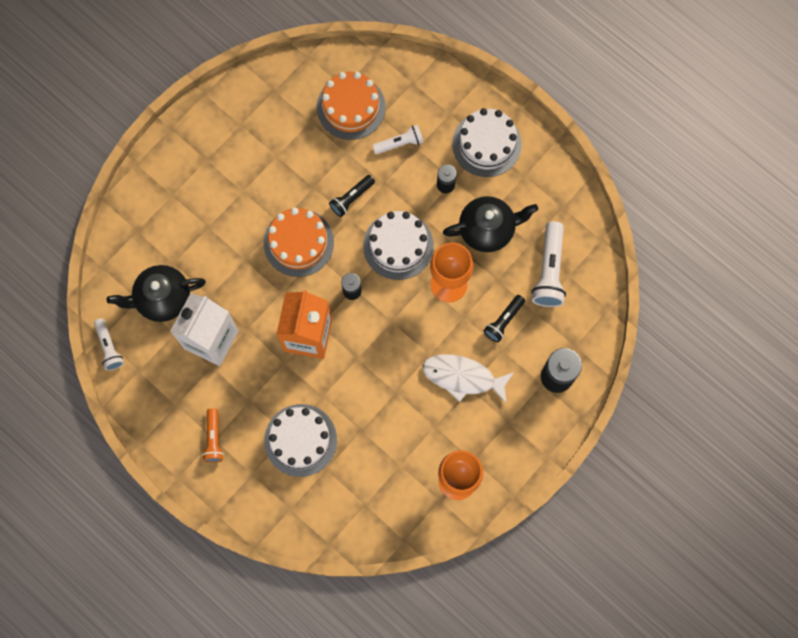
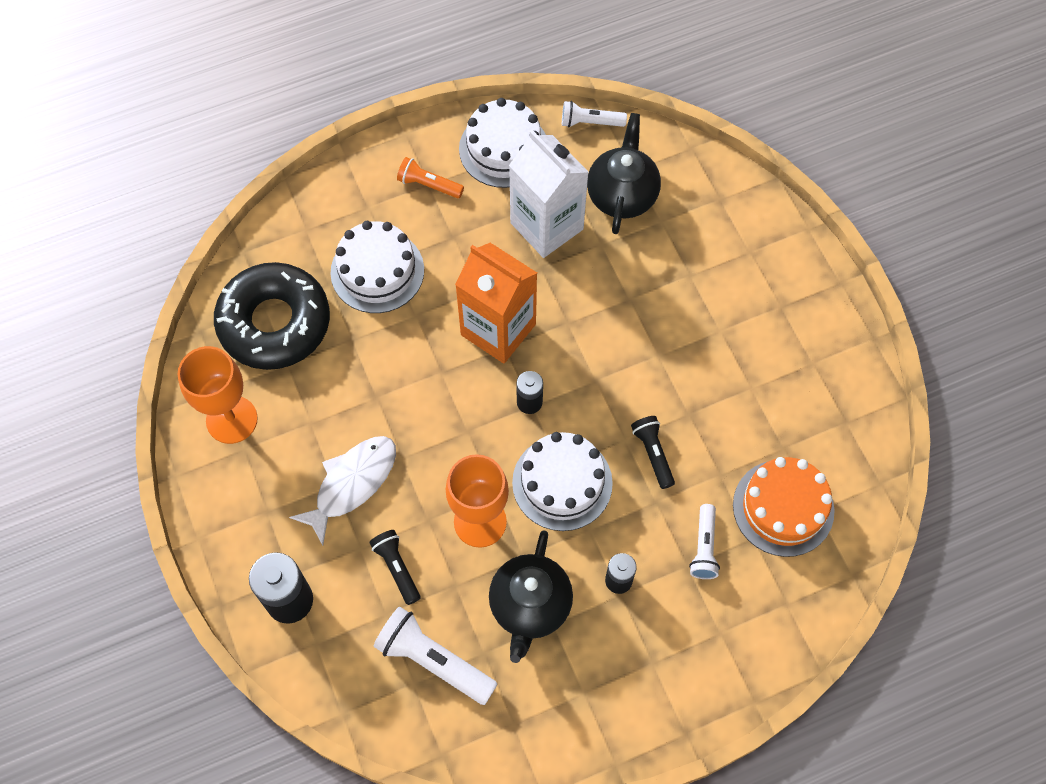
camera: 115 degrees right, 10 degrees down
orange cake [264,208,334,277] -> none
white cake [452,108,521,177] -> white cake moved to [459,98,546,188]
none -> black donut [214,262,330,370]

